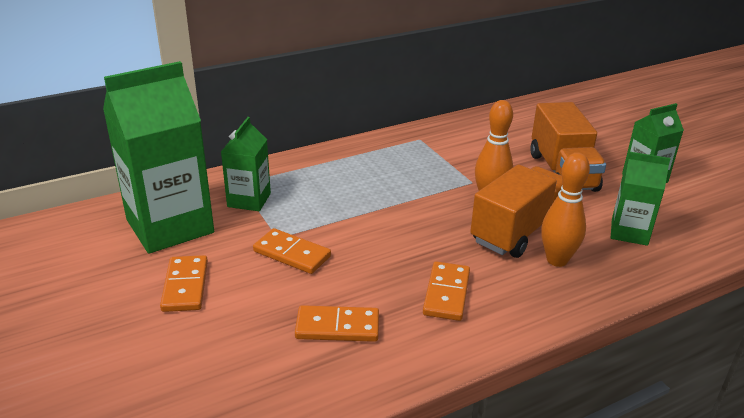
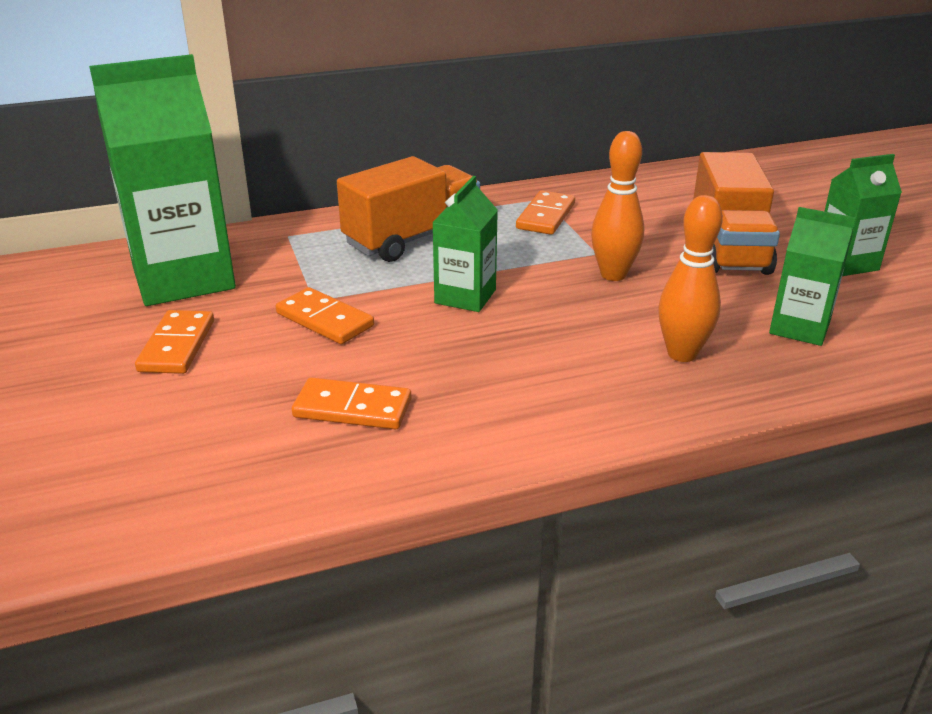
camera: 10 degrees right, 0 degrees up
green carton [221,117,271,211] -> green carton moved to [432,176,498,312]
orange domino [423,261,470,321] -> orange domino moved to [516,190,575,235]
orange truck [470,164,562,258] -> orange truck moved to [337,156,480,262]

